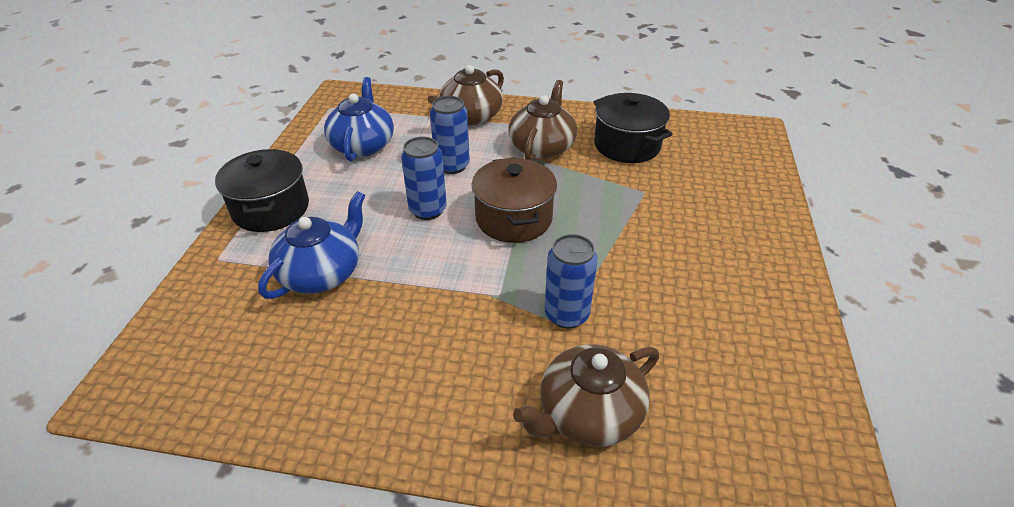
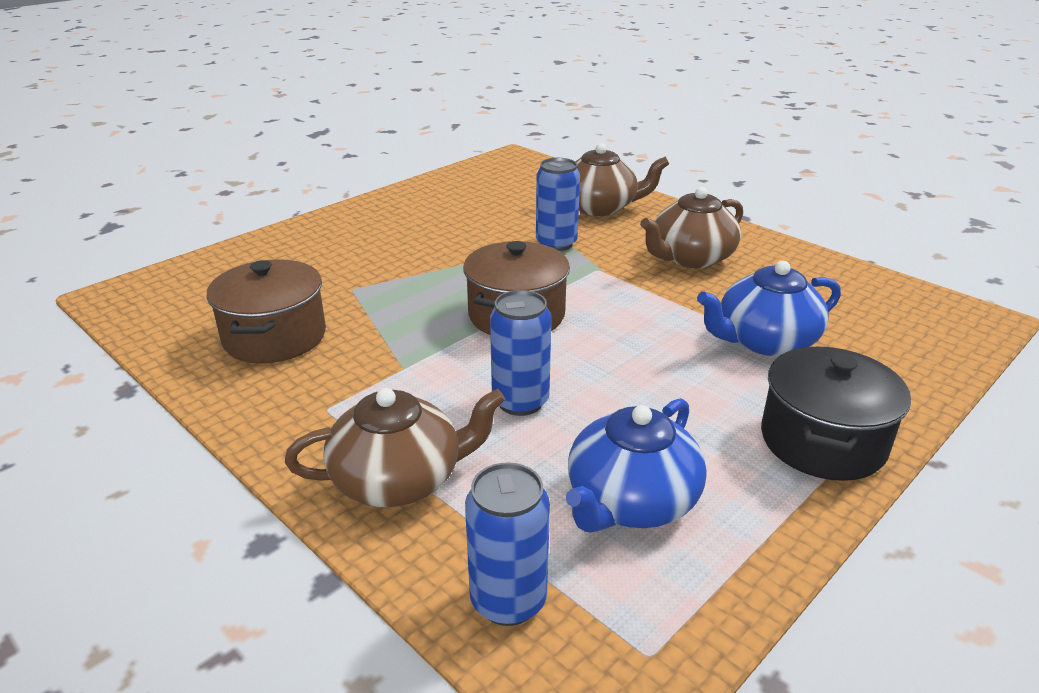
camera: 145 degrees left, 10 degrees down
blue can [401,137,447,220] -> blue can moved to [465,462,550,626]
brown teapot [509,80,577,161] -> brown teapot moved to [640,187,743,268]
black pot [594,93,673,163] -> brown pot [207,259,326,363]

